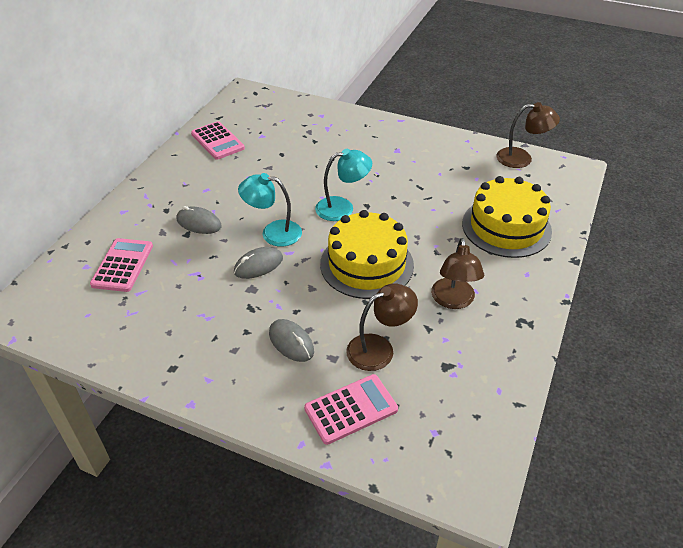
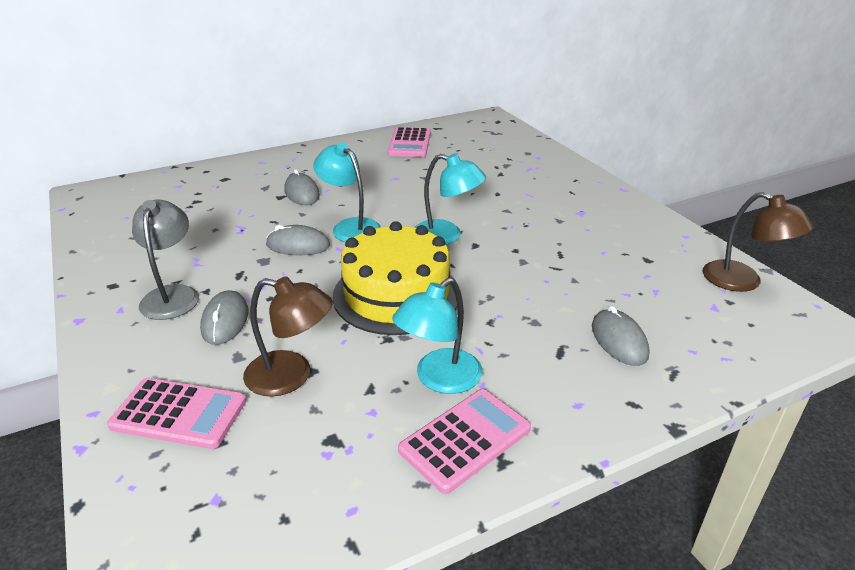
camera: 40 degrees right, 10 degrees down
pink calculator [90,238,153,292] -> pink calculator moved to [398,389,531,494]
brown lamp [431,238,484,309] -> turquoise lamp [392,278,482,394]
yellow cake [462,176,552,258] -> grey mouse [592,306,650,366]
none -> grey lamp [132,200,199,320]

